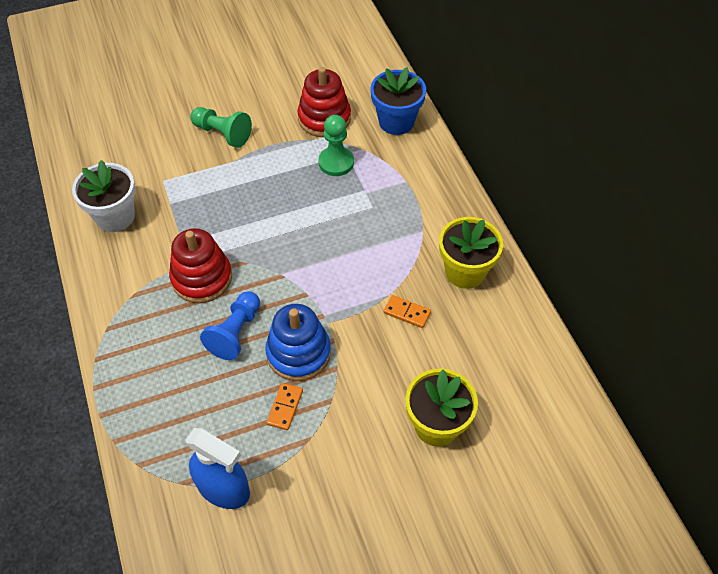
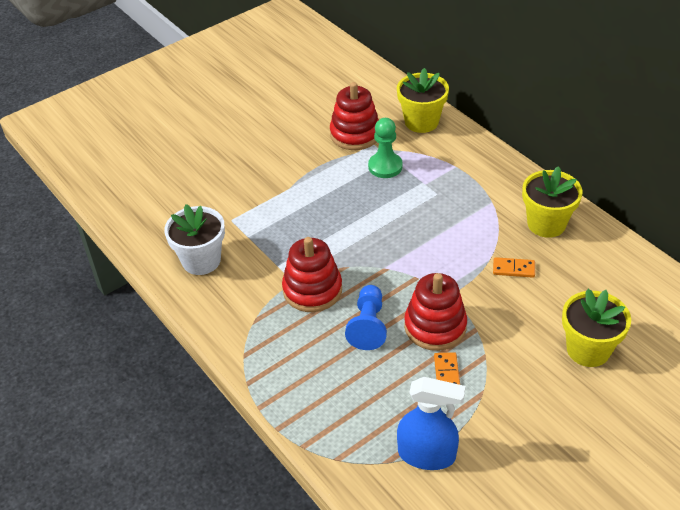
camera: 15 degrees left, 10 degrees down
green pawn [190,107,252,148] -> none
blue stacking toy [265,304,331,381] -> red stacking toy [404,273,467,351]
blue flower pot [371,67,426,135] -> yellow flower pot [397,68,449,133]

